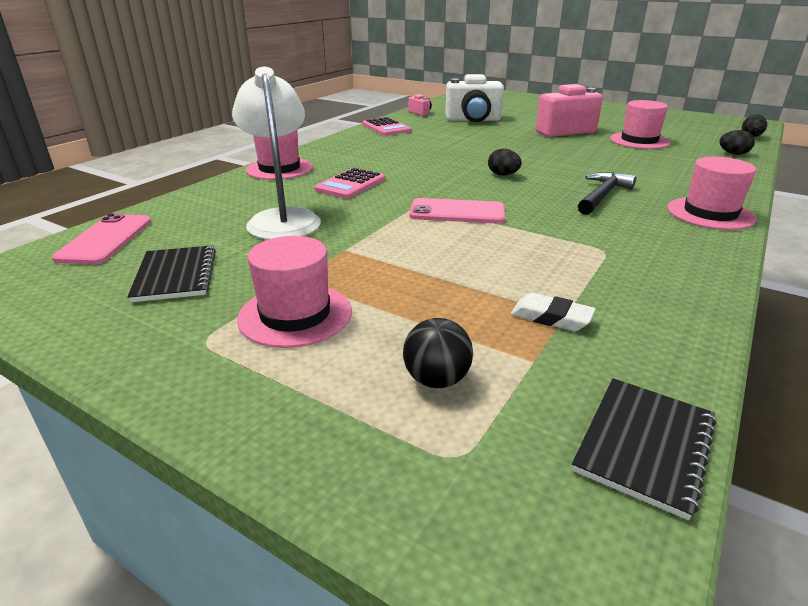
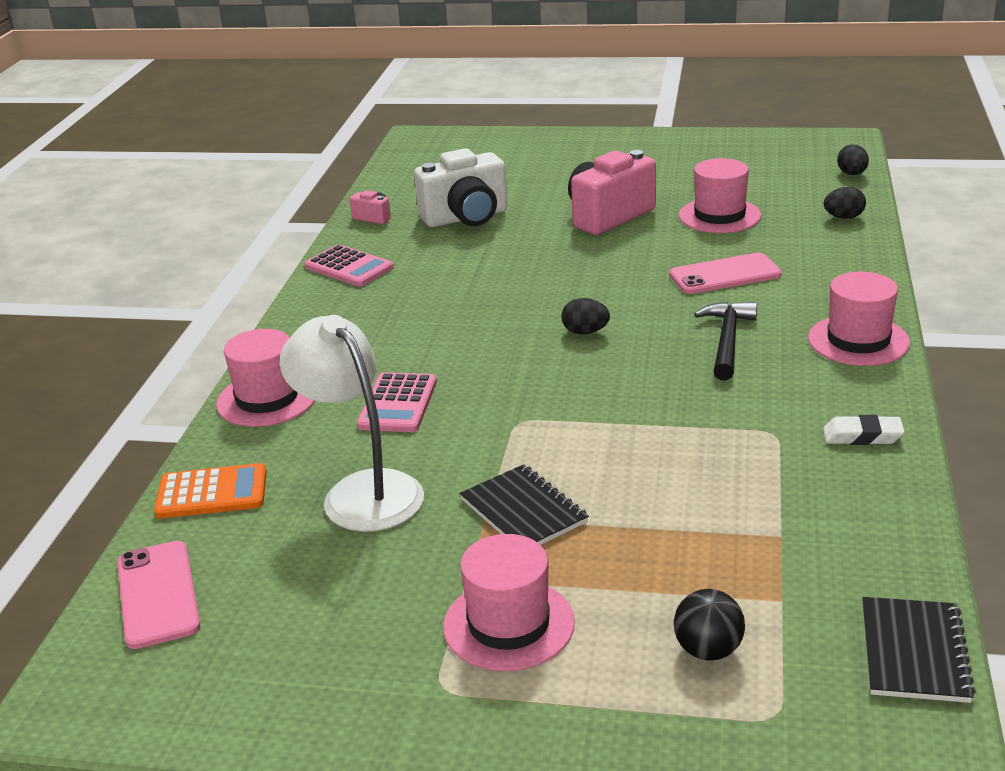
camera: 20 degrees left, 0 degrees up
black notebook [127,245,216,302] -> black notebook moved to [460,464,589,545]
pink phone [409,198,505,224] -> pink phone moved to [669,253,782,294]
white eraser [511,293,596,331] -> white eraser moved to [823,415,905,445]
none -> orange calculator [154,463,267,519]

